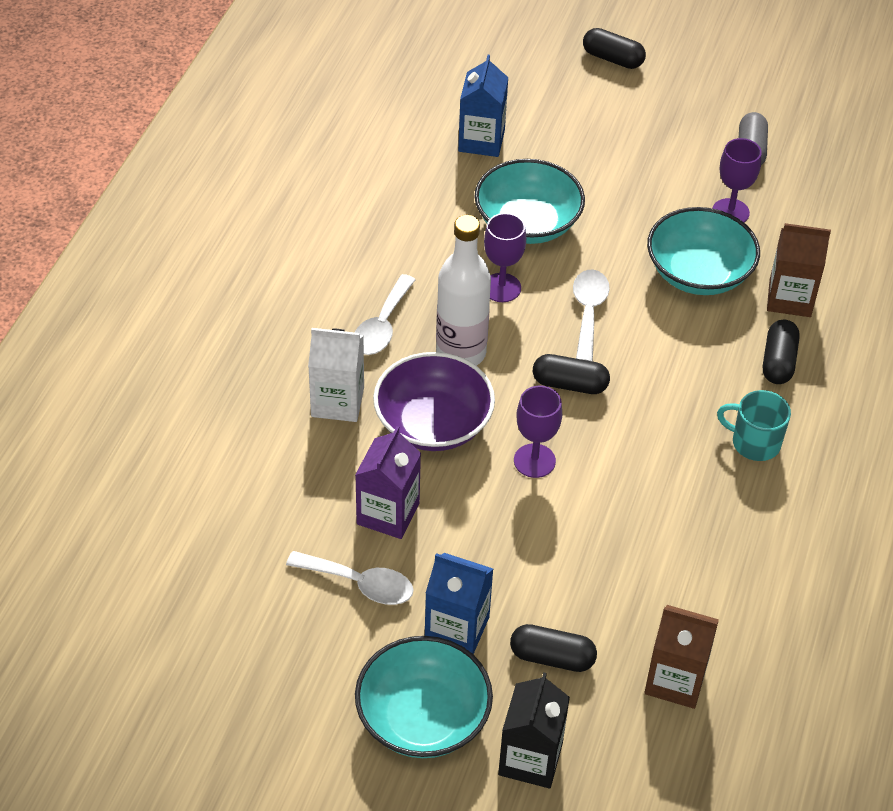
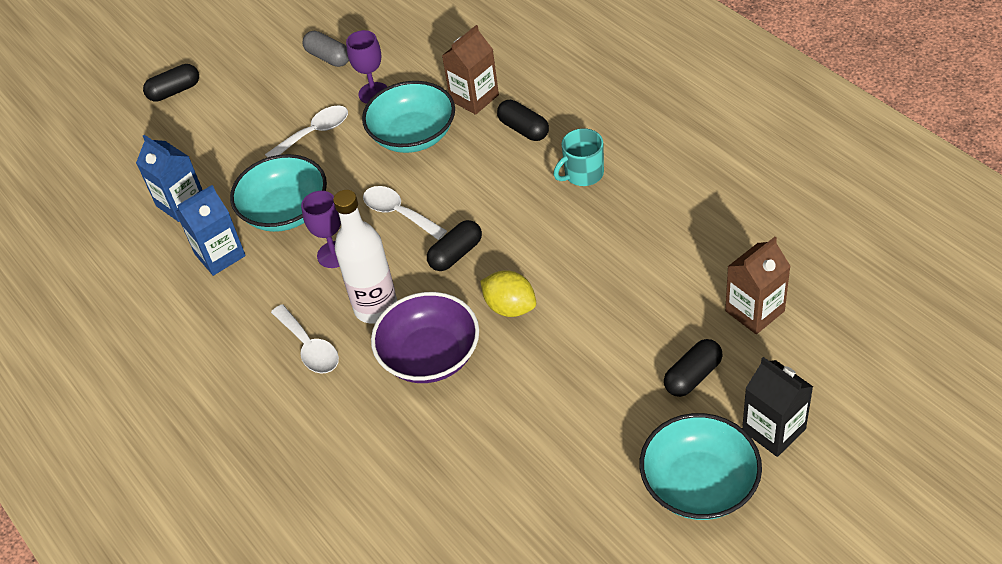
camera: 50 degrees left, 0 degrees up
white spoon [286,551,413,605] -> white spoon moved to [265,105,348,158]
white carton [308,328,364,422] -> none
purple carton [355,426,421,539] -> none
blue carton [425,553,493,654] -> blue carton moved to [175,185,246,276]
purple goblet [514,386,562,478] -> yellow lemon [480,270,536,317]

